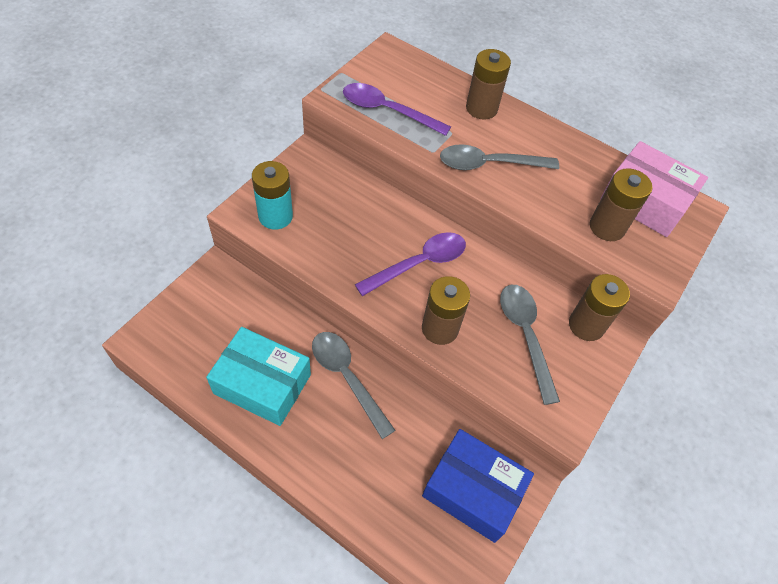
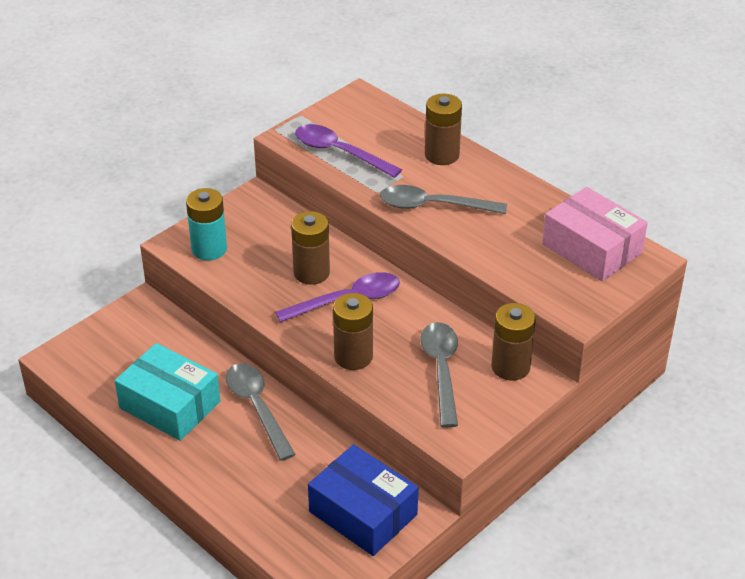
camera: 15 degrees right, 15 degrees down
brown battery [590,168,653,241] -> brown battery moved to [291,211,330,285]

